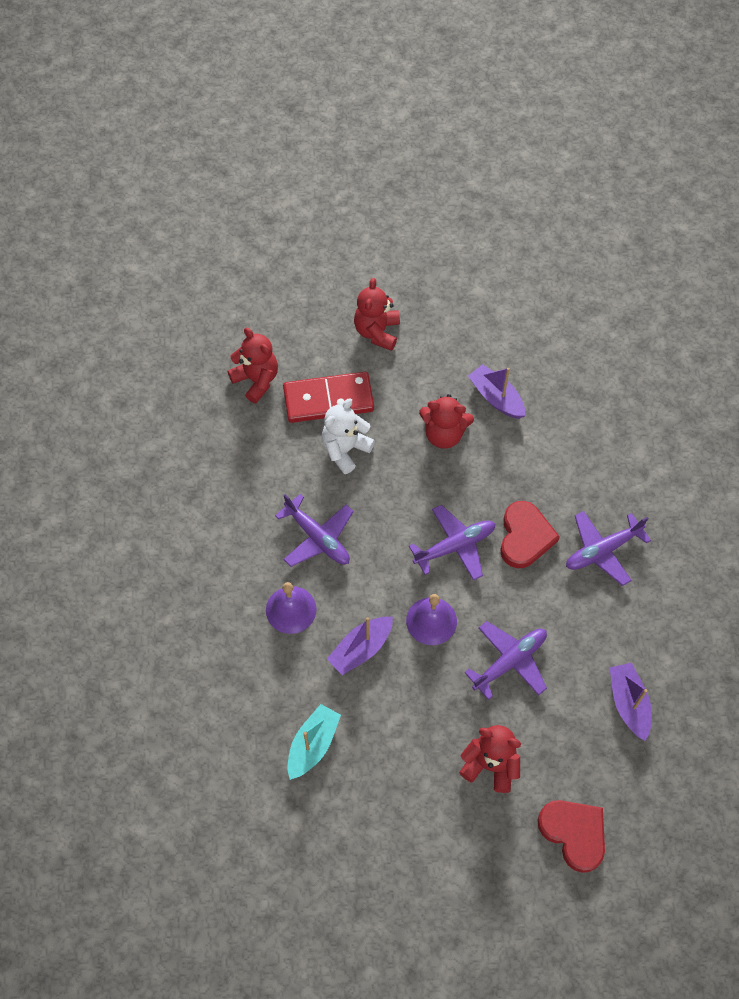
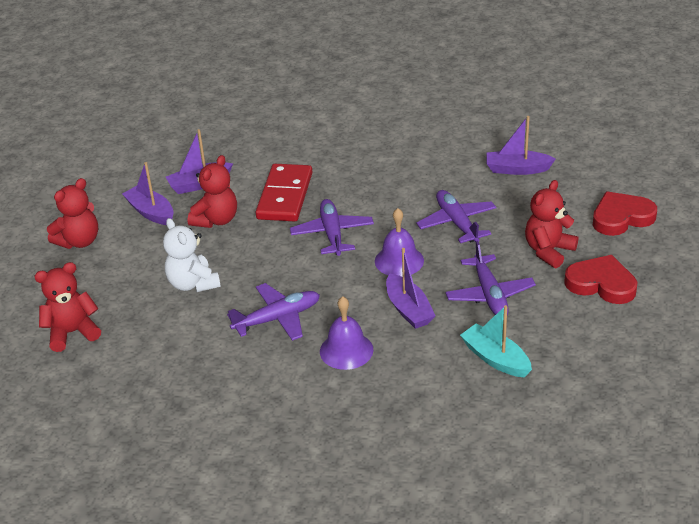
camera: 70 degrees left, 25 degrees down
red domino [283,372,374,423] -> red domino moved to [256,164,312,222]
red teddy bear [354,278,400,351] -> red teddy bear turned 75 degrees counterclockwise [47,178,98,249]
red heart [500,501,560,568] -> red heart moved to [564,255,637,304]
purple plane [566,511,651,586] -> purple plane moved to [445,241,536,315]
none -> purple boat [122,162,174,225]

